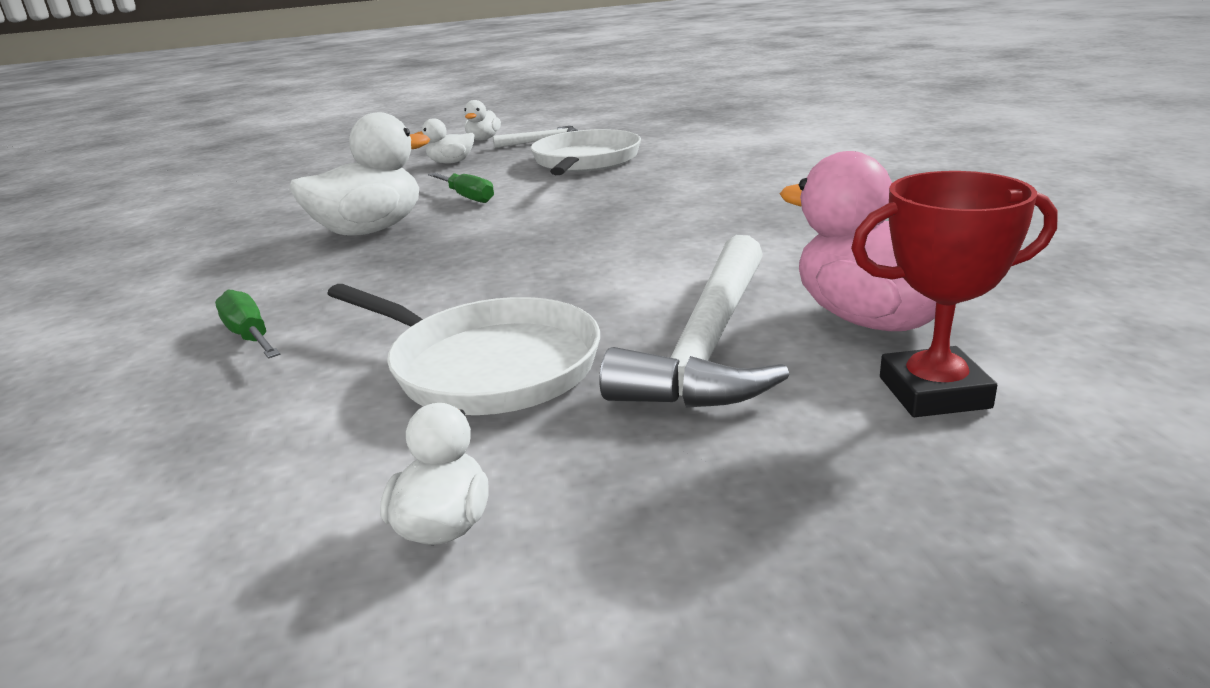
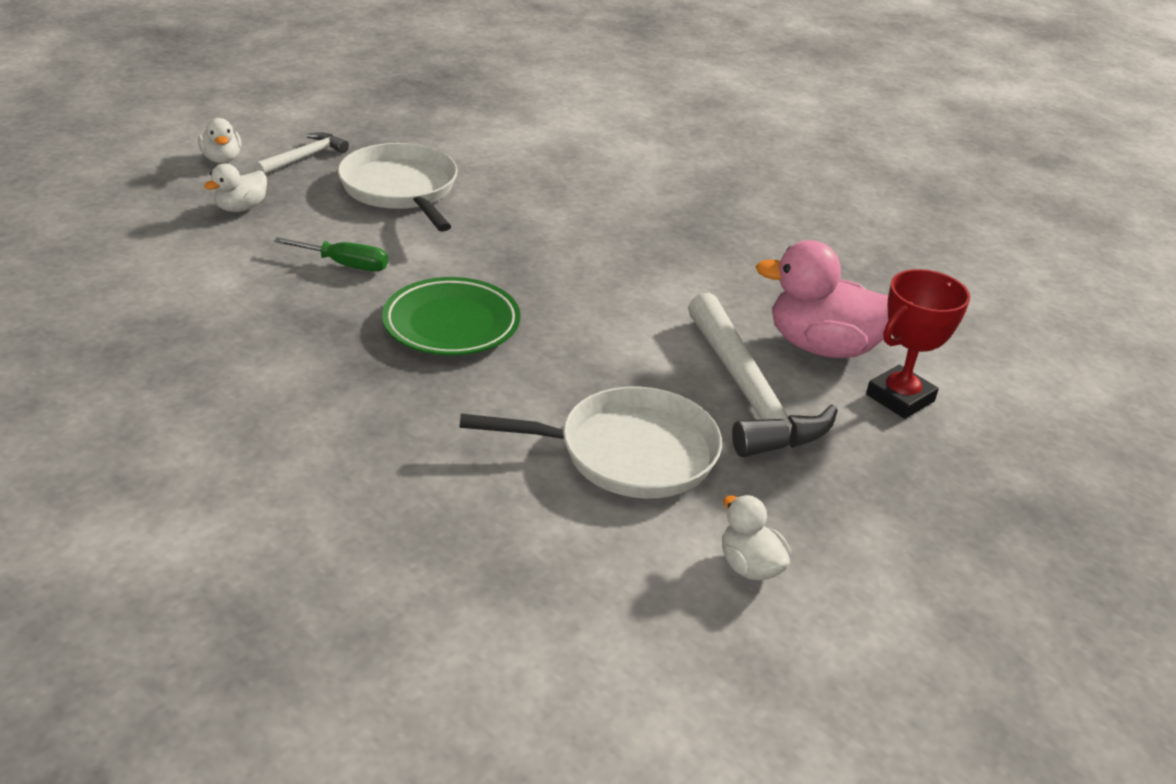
camera: 40 degrees left, 10 degrees up
green screwdriver [215,290,280,358] -> none
white duck [289,112,430,235] -> none
none -> green plate [382,277,521,356]

